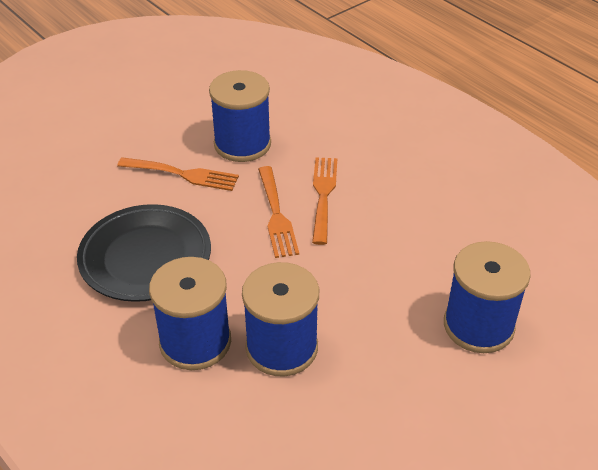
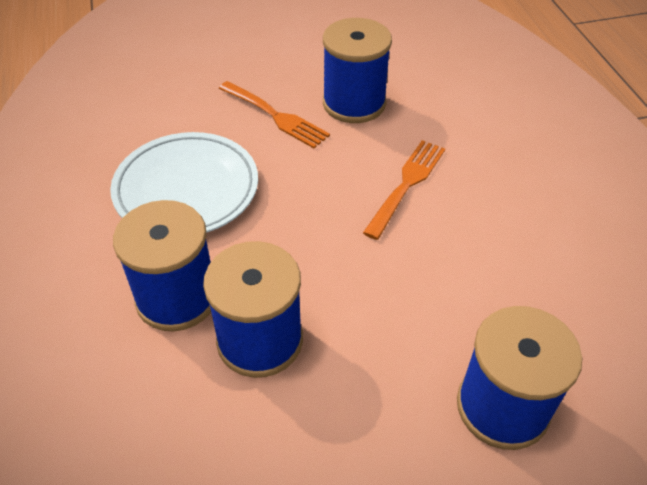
camera: 25 degrees right, 5 degrees up
black plate [77,204,211,302] -> white plate [110,132,258,233]
orange fork [258,166,299,258] -> none

